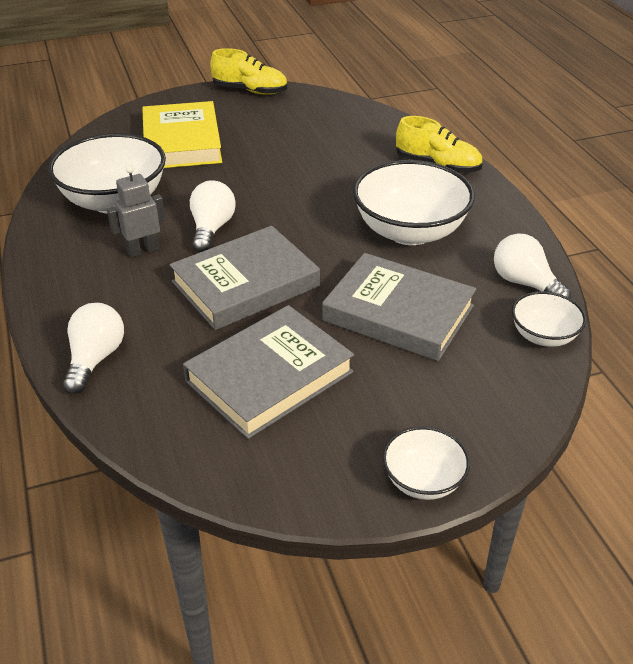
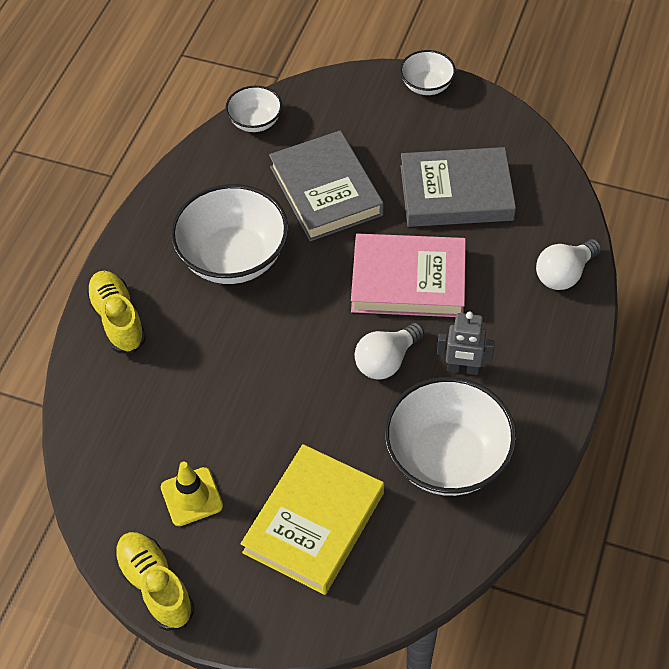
camera: 140 degrees left, 15 degrees up
grey book [169,226,320,330] -> pink book [351,234,466,317]
white light bulb [494,233,571,299] -> none
none -> yellow traffic cone [161,462,223,526]

